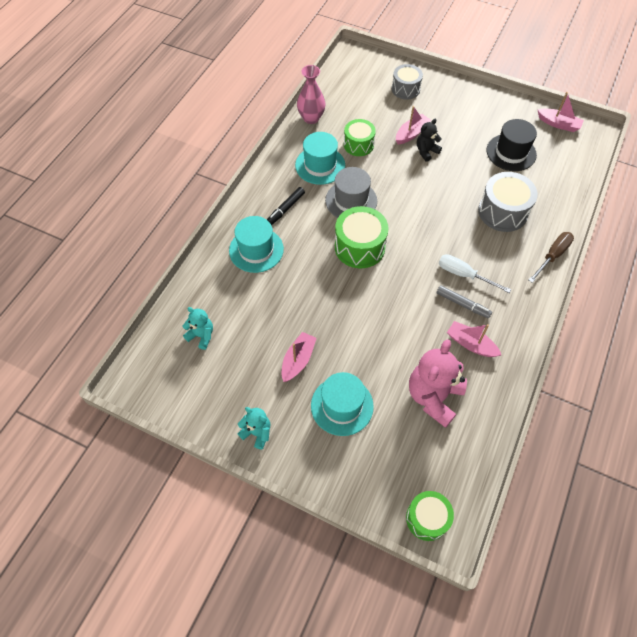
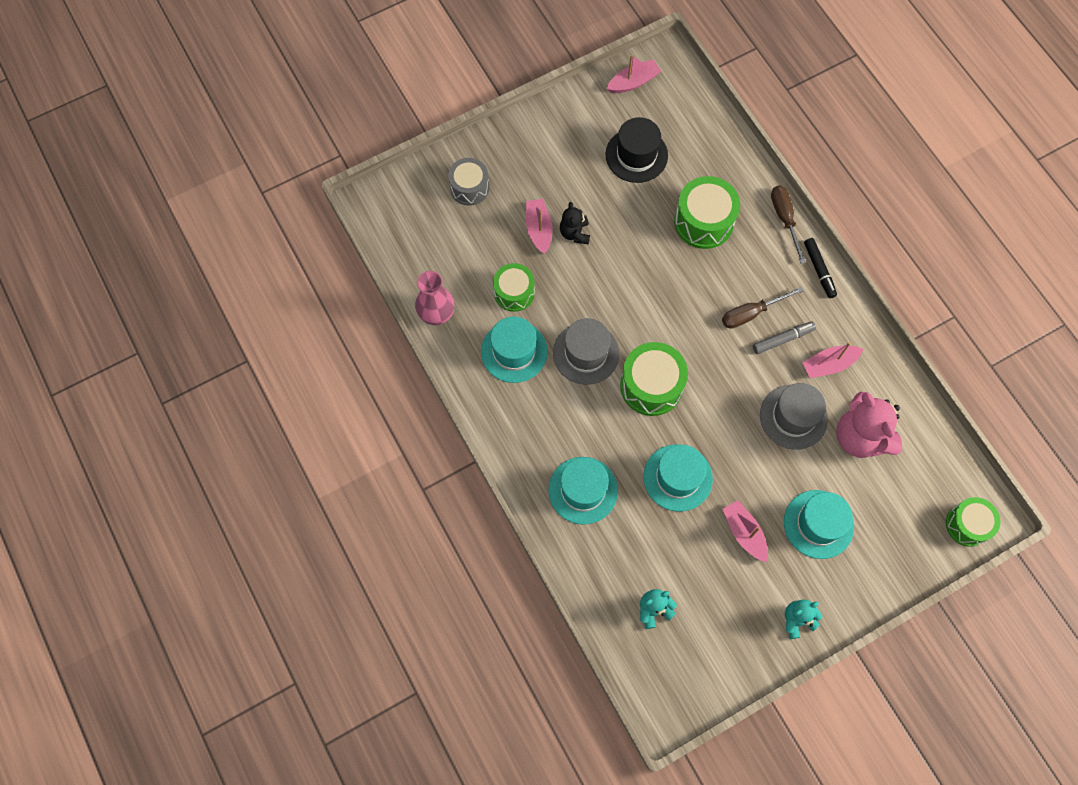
camera: 55 degrees left, 10 degrees up
black marker [267,187,305,225] -> black marker moved to [804,238,837,298]
white screwdriver [439,254,511,293] -> brown screwdriver [722,287,803,329]
grey drum [478,172,538,232] -> green drum [674,176,740,249]
none -> turquoise hat [643,444,713,512]
none -> grey hat [760,383,828,450]

